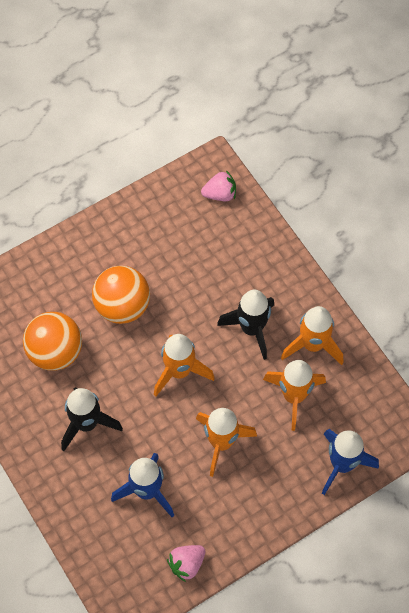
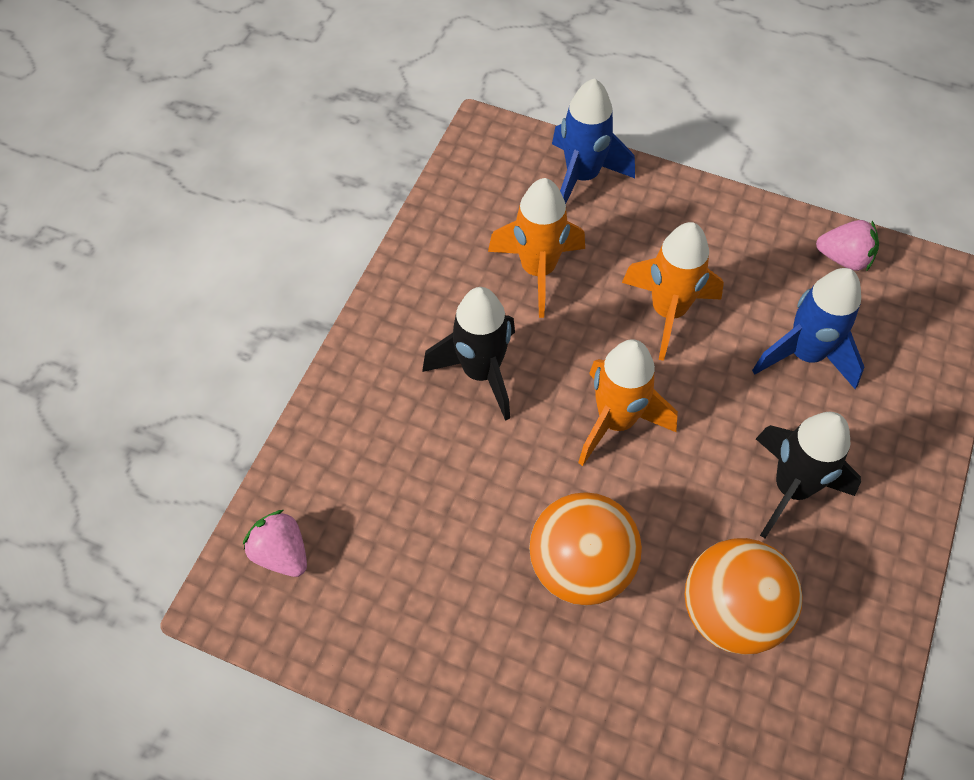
camera: 125 degrees left, 5 degrees down
orange rocket [281,306,344,365] -> none

